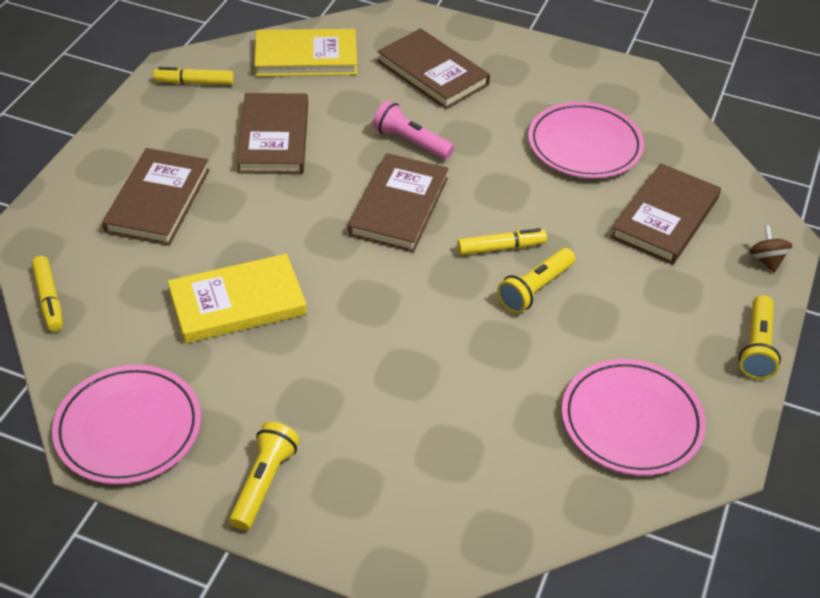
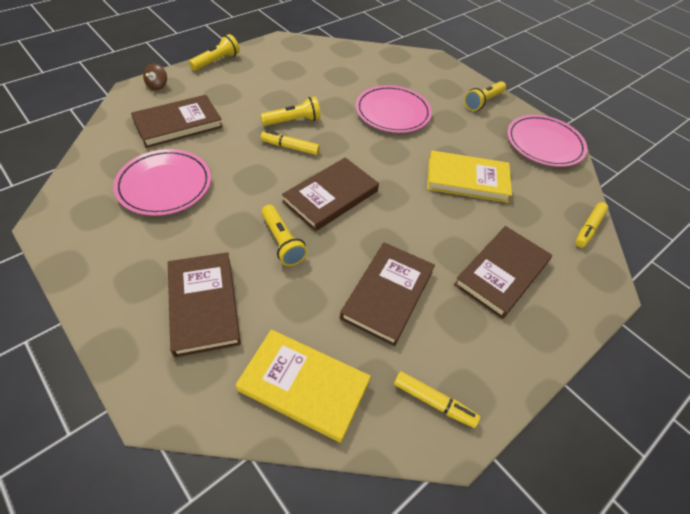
camera: 155 degrees left, 5 degrees up
yellow marker [32,256,63,332] -> yellow marker turned 150 degrees counterclockwise [575,202,608,247]
pink flashlight [373,100,454,160] -> yellow flashlight [261,205,308,266]
pink plate [562,359,706,476] -> pink plate moved to [356,85,432,133]

